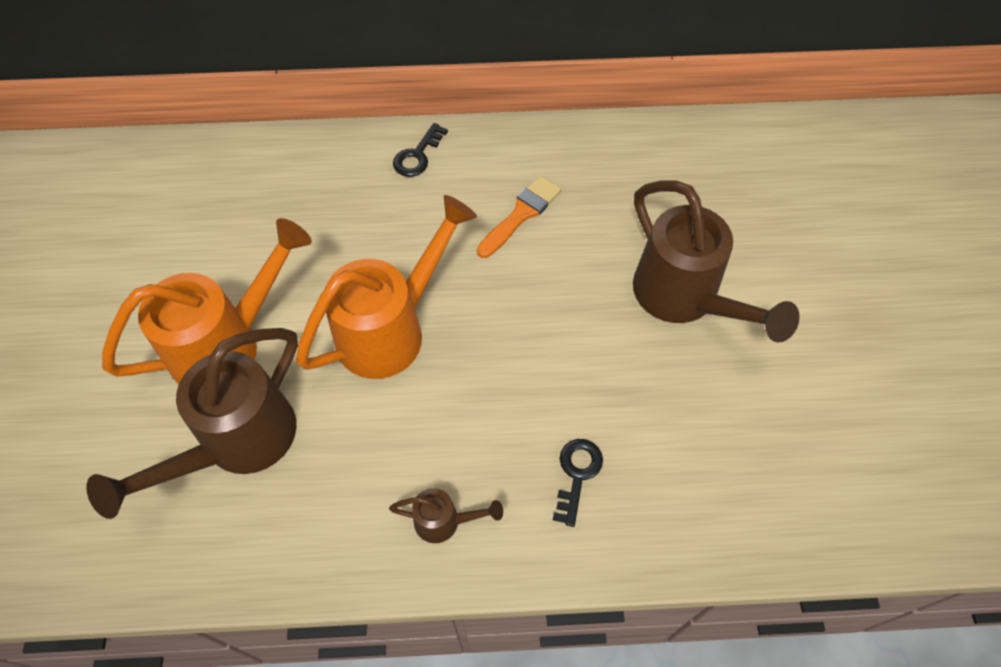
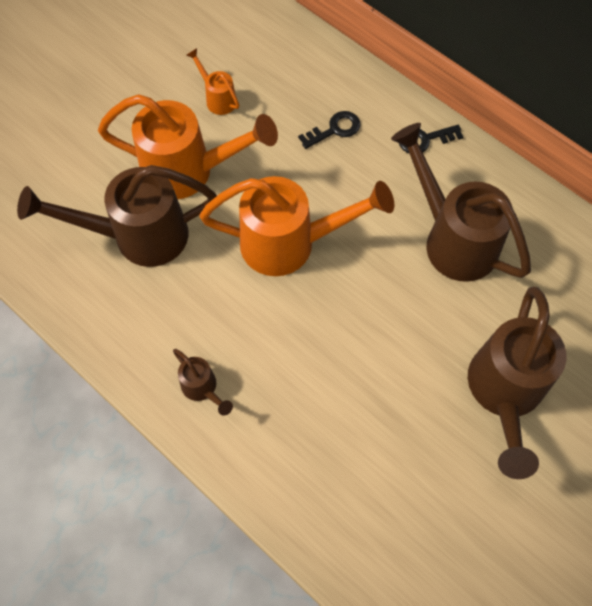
camera: 45 degrees right, 5 degrees up
orange brush [477,175,561,258] -> brown watering can [391,123,531,282]
black key [553,439,603,527] -> black key moved to [298,111,361,149]
none -> orange watering can [187,48,239,115]

